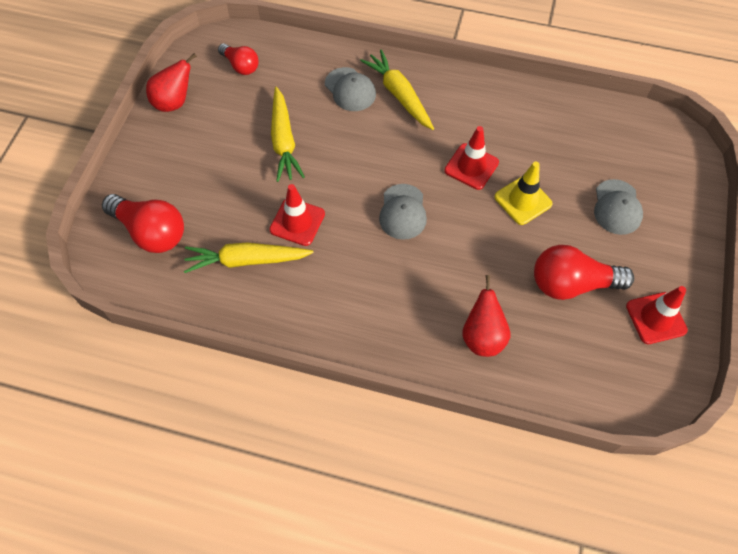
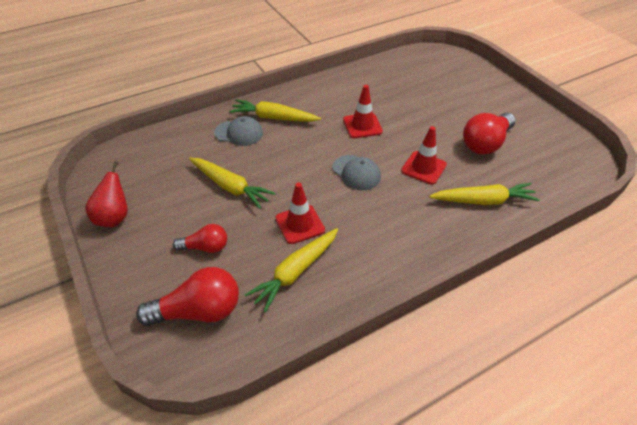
camera: 45 degrees left, 15 degrees down
red light bulb [218,44,259,75] -> red light bulb moved to [173,224,227,253]
red pear [462,275,510,357] -> yellow carrot [429,183,540,205]
yellow traffic cone [494,162,553,225] -> none
grey cap [594,179,643,235] -> none
red traffic cone [626,286,688,344] -> red traffic cone moved to [401,126,447,185]

